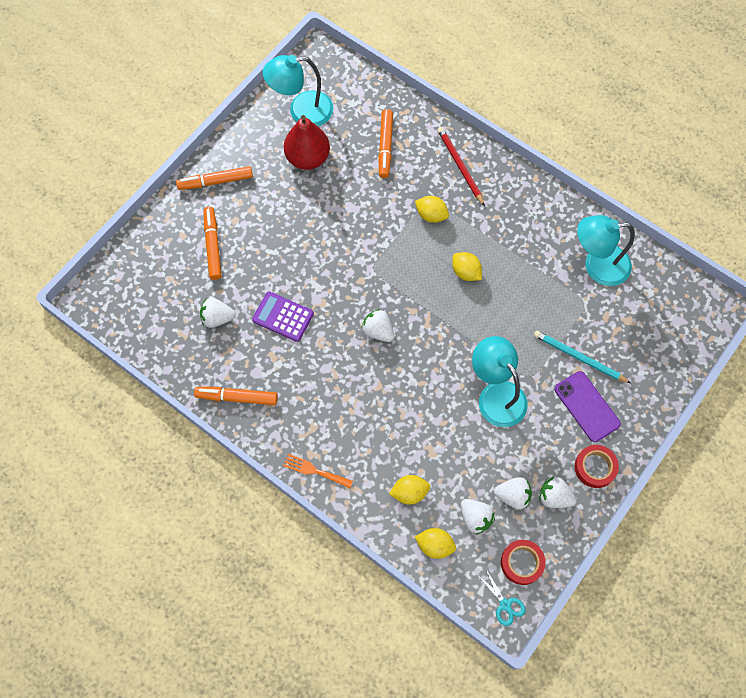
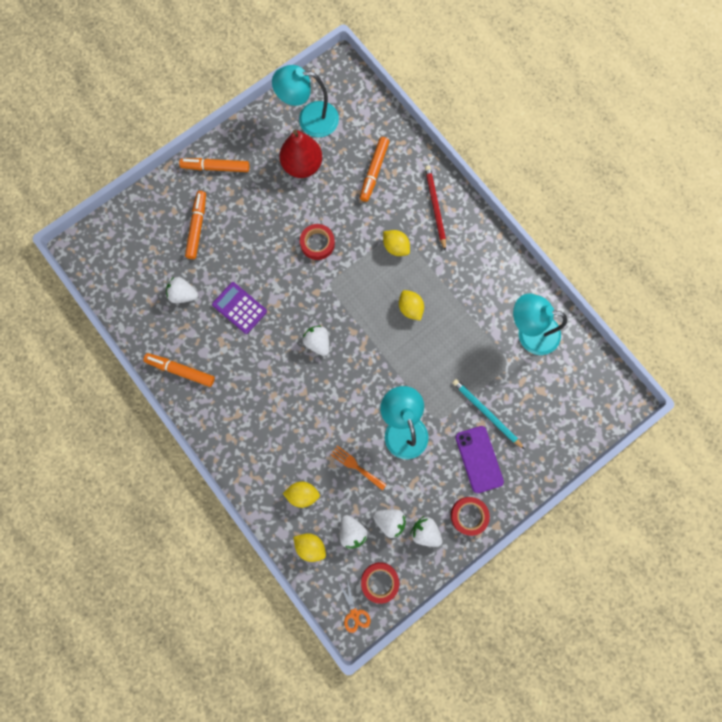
camera: 15 degrees right, 10 degrees up
orange fork [283,454,353,488] -> orange fork moved to [331,445,387,491]
turquoise scissors [478,569,525,626] -> orange scissors [339,578,371,633]
none -> red tape [300,224,335,260]

